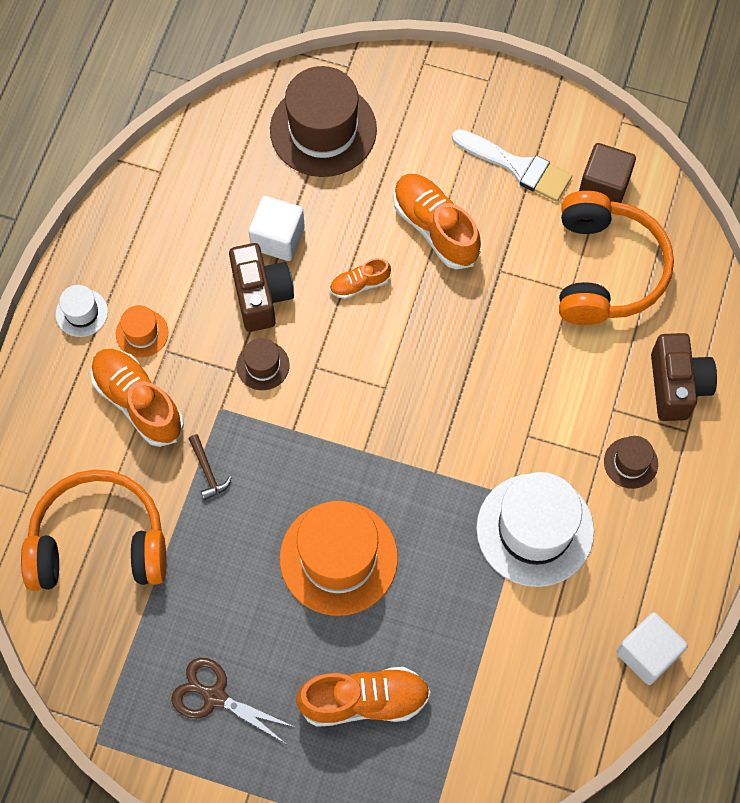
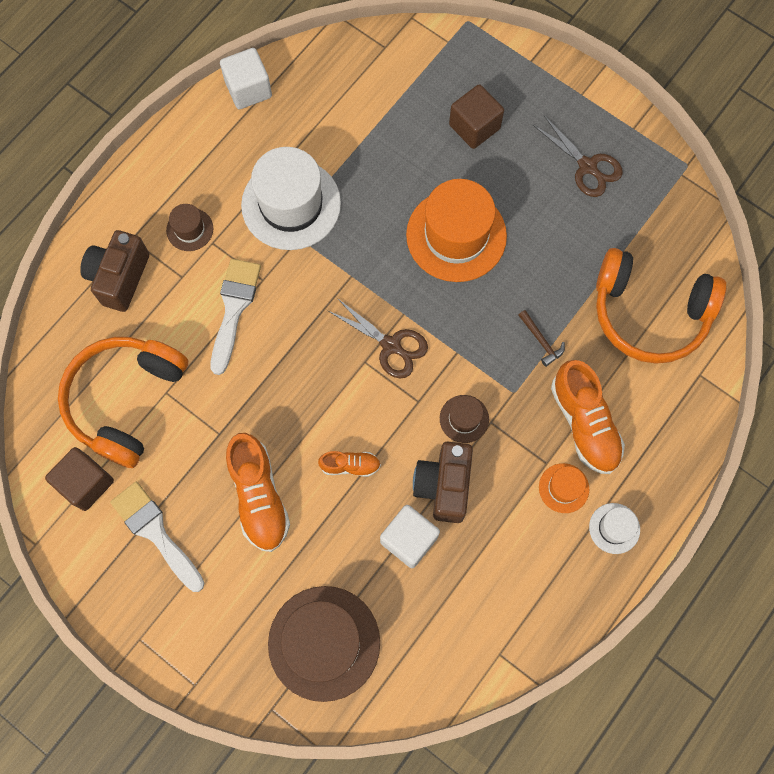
camera: 160 degrees left, 5 degrees up
brown hammer [189,434,232,500] -> brown hammer turned 150 degrees clockwise [518,310,565,367]
orange shoe [296,667,430,727] -> brown cube [449,84,504,149]
none -> white brush [211,259,261,375]
none -> brown scissors [328,298,428,378]

